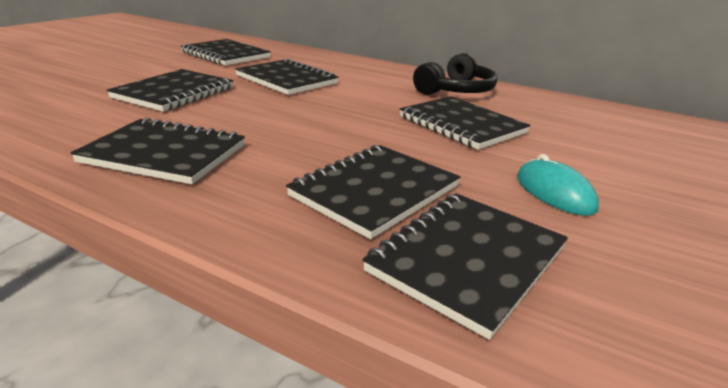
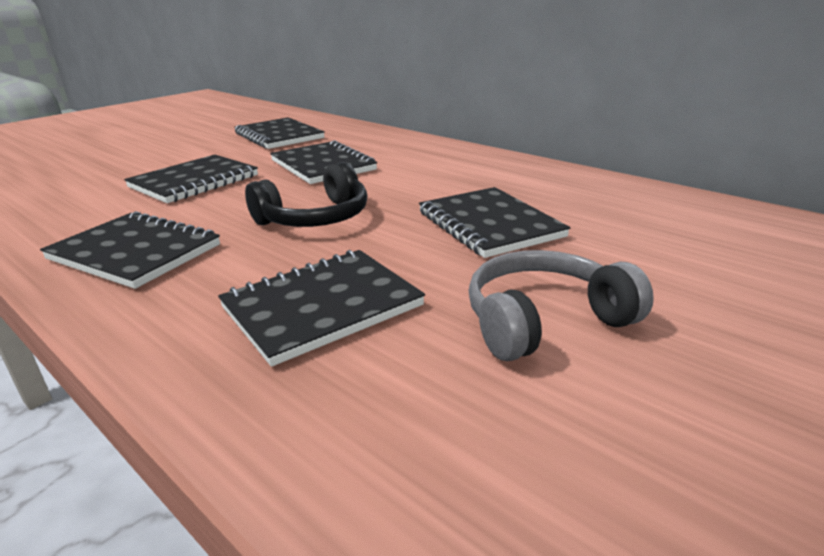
camera: 15 degrees right, 0 degrees up
black notebook [362,193,568,340] -> none
black headphones [413,53,498,95] -> black headphones moved to [245,162,367,227]
turquoise mouse [517,154,599,216] -> grey headphones [468,250,654,361]

